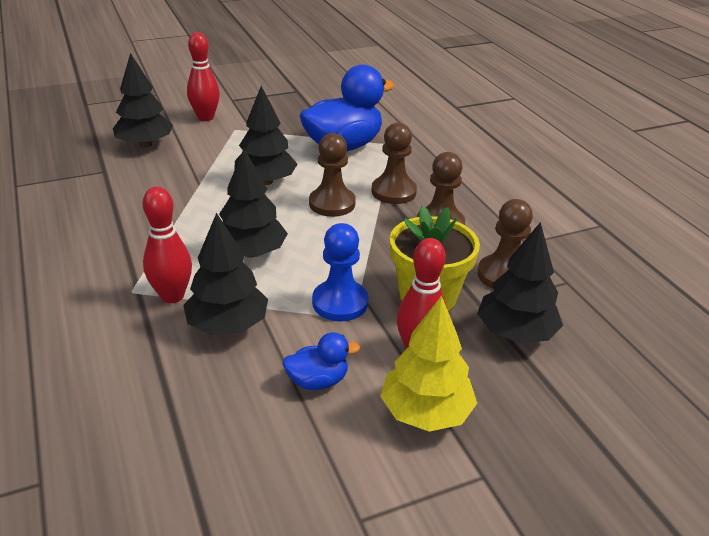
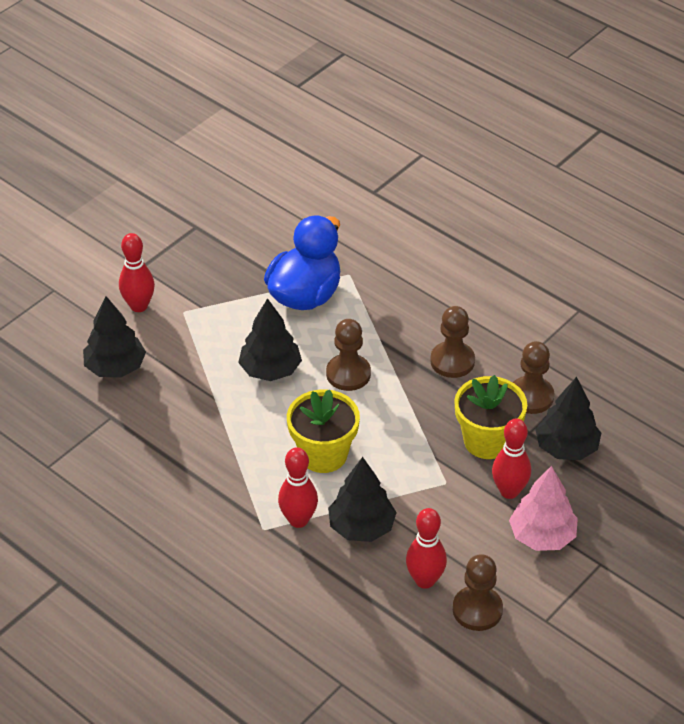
camera: 25 degrees left, 10 degrees up
black tree [219,149,288,258] -> yellow flower pot [287,389,360,473]
blue duck [282,332,360,390] -> none
blue pawn [312,223,369,322] -> none
brown pawn [371,123,417,204] -> brown pawn moved to [453,554,503,631]
yellow tree [380,295,477,432] -> pink tree [509,466,578,551]
none -> red bowling pin [406,508,447,589]

